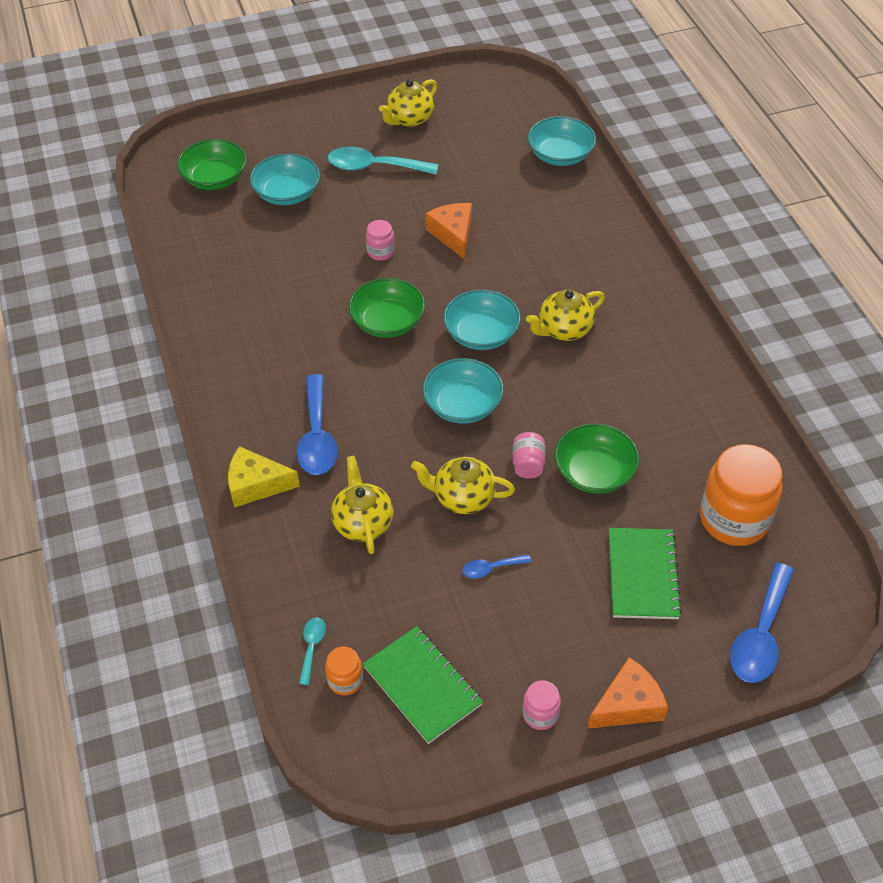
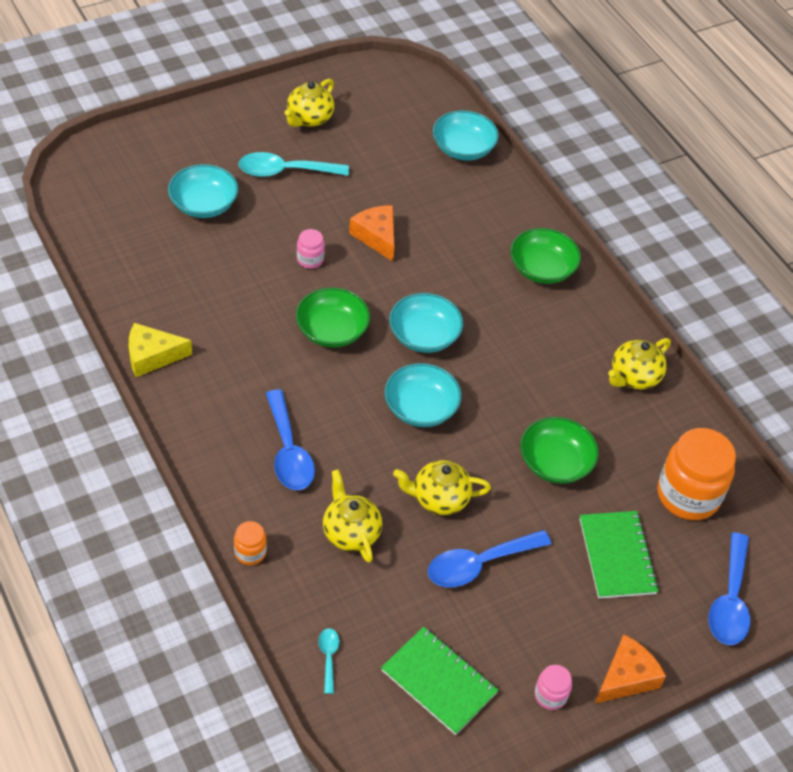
camera: 15 degrees left, 0 degrees up
green bowl [177,139,247,190] -> green bowl moved to [510,228,581,284]
yellow cheese [228,446,300,507] -> yellow cheese moved to [129,323,192,377]
orange jar [325,647,363,696] -> orange jar moved to [234,521,267,565]
blue spoon [463,554,531,578] -> blue spoon [428,530,552,587], size x2.04
pink jar [513,432,545,479] -> none
yellow teapot [526,290,605,341] -> yellow teapot moved to [608,338,671,390]

